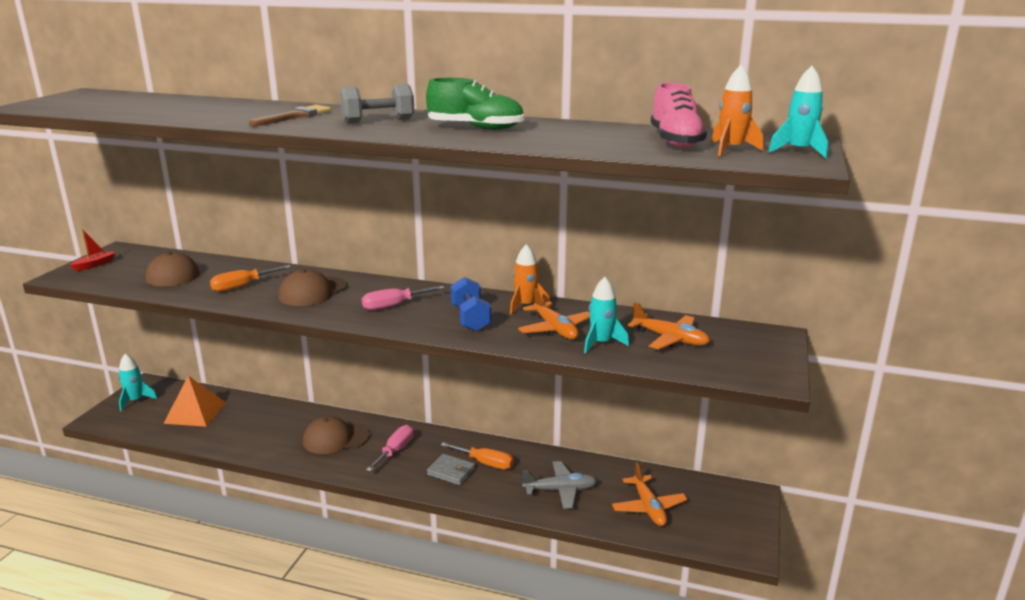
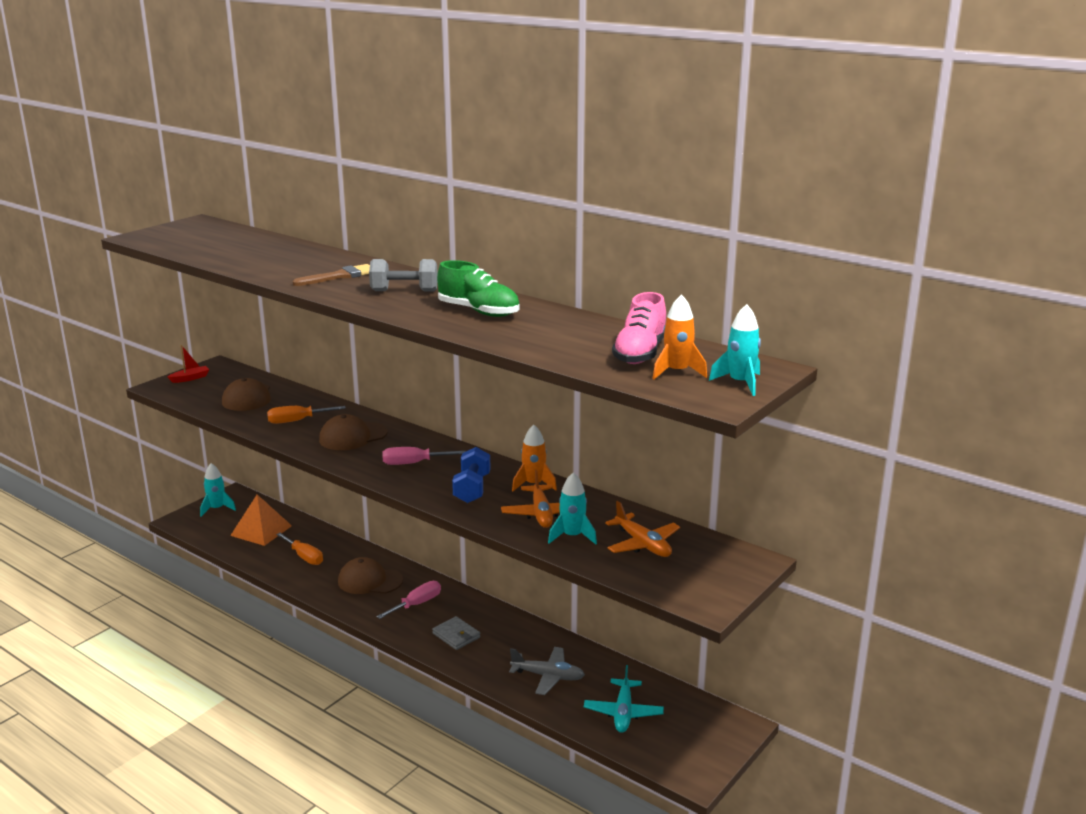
camera: 20 degrees right, 0 degrees up
orange screwdriver [440,442,514,469] -> orange screwdriver moved to [276,533,323,565]
orange plane [612,463,687,526] -> turquoise plane [584,665,664,733]

